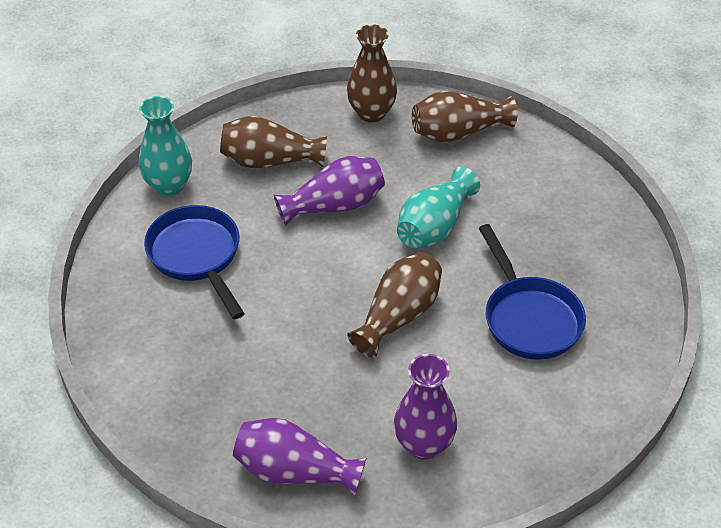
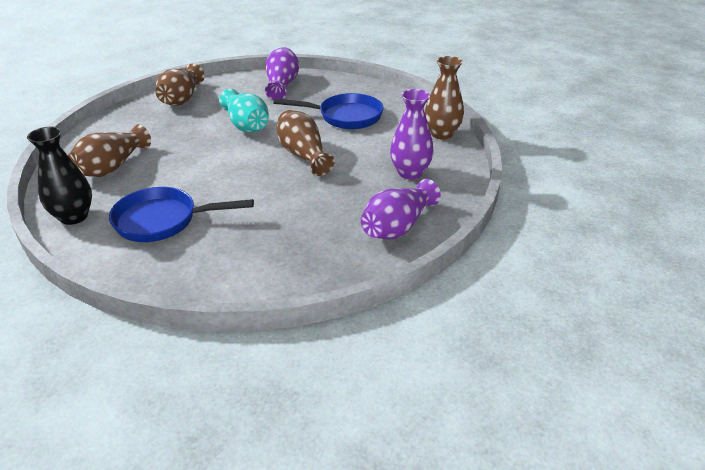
camera: 65 degrees left, 10 degrees down
turquoise vase [139,96,192,196] -> black vase [27,127,92,225]
purple vase [274,156,385,226] -> purple vase moved to [265,47,299,100]
brown vase [347,24,397,122] -> brown vase moved to [425,56,464,140]

